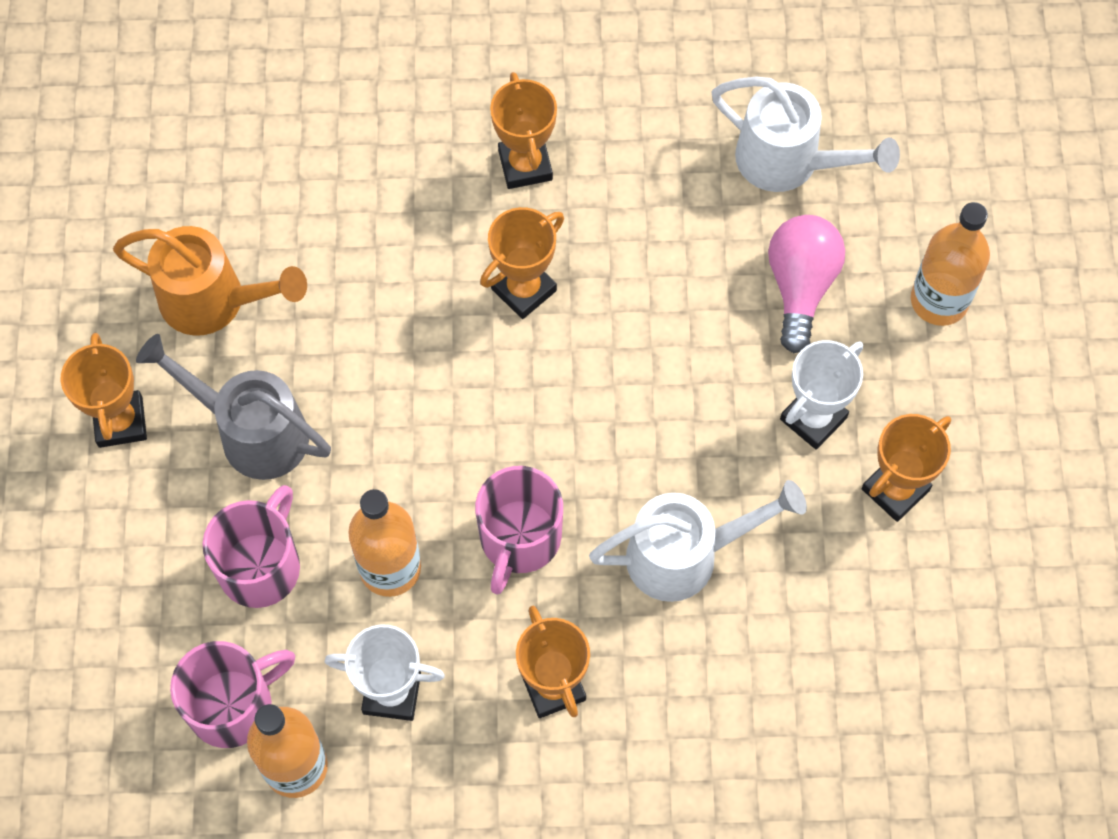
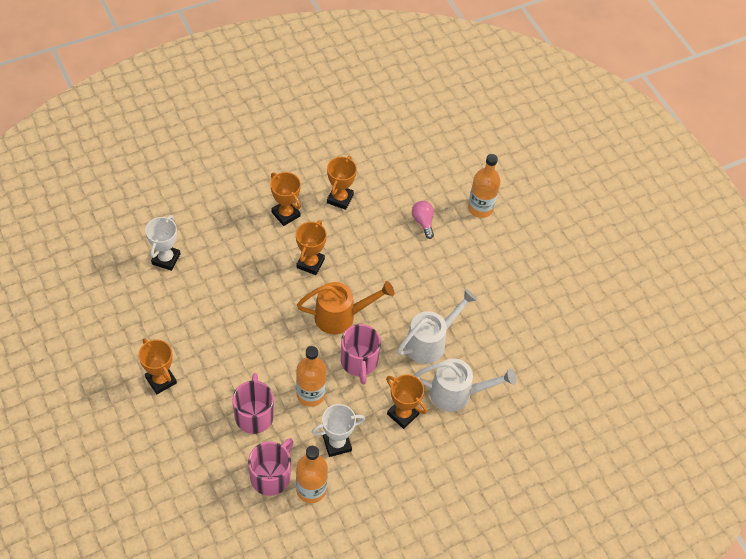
camera: 30 degrees left, 10 degrees down
orange watering can [113,226,307,336] -> orange watering can moved to [297,281,394,334]
grey watering can [136,334,331,480] -> none
white watering can [711,76,900,192] -> white watering can moved to [414,359,516,412]
pink light bulb [768,215,845,353] -> pink light bulb [412,201,434,239], size x0.65
white trophy [780,340,863,450] -> white trophy moved to [145,215,180,271]
orange trophy [862,414,951,522] -> orange trophy moved to [327,156,357,210]

